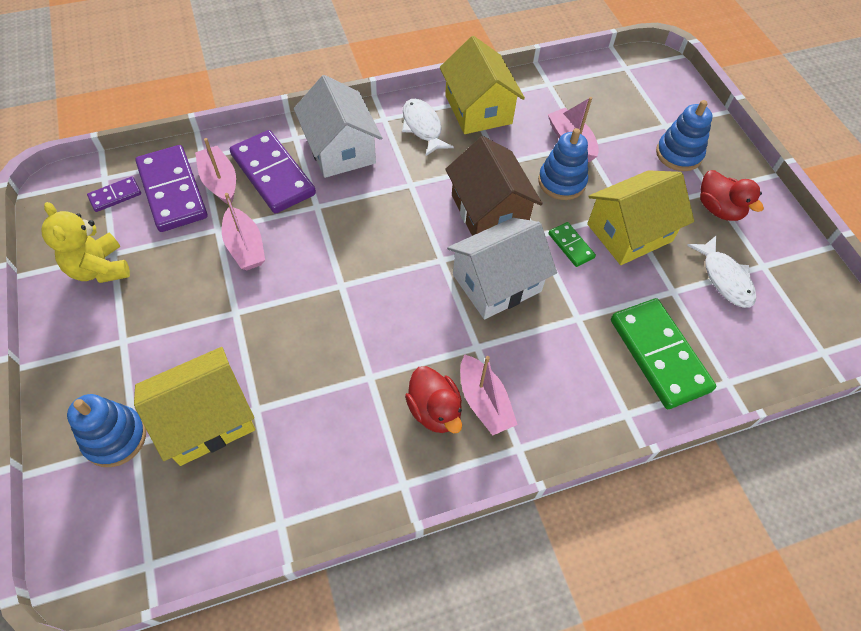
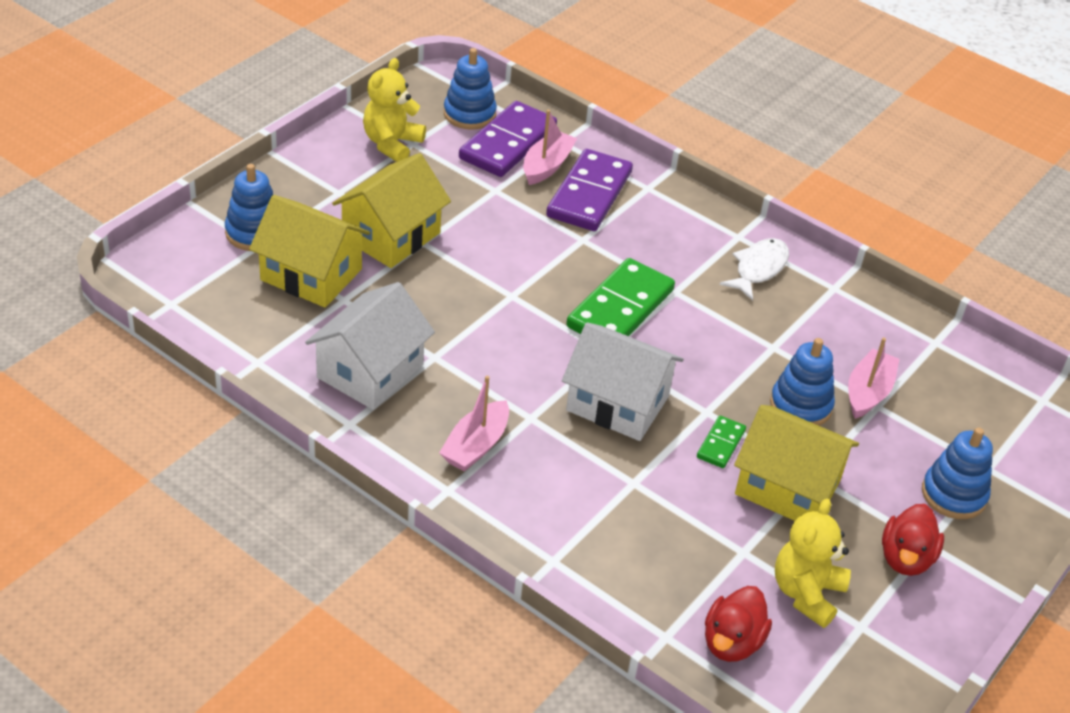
camera: 55 degrees right, 15 degrees down
purple domino [87,177,141,212] -> blue stacking toy [444,48,497,130]
pink boat [222,193,265,270] -> none
white house [294,75,382,178] -> white house moved to [305,282,435,410]
red duck [405,366,462,433] -> red duck moved to [705,586,772,662]
yellow house [440,36,525,134] -> yellow house moved to [332,153,451,268]
brown house [445,136,543,236] -> none
green domino [611,298,716,409] -> green domino moved to [566,258,675,336]
white fish [687,236,756,308] -> yellow teddy bear [775,499,851,628]

